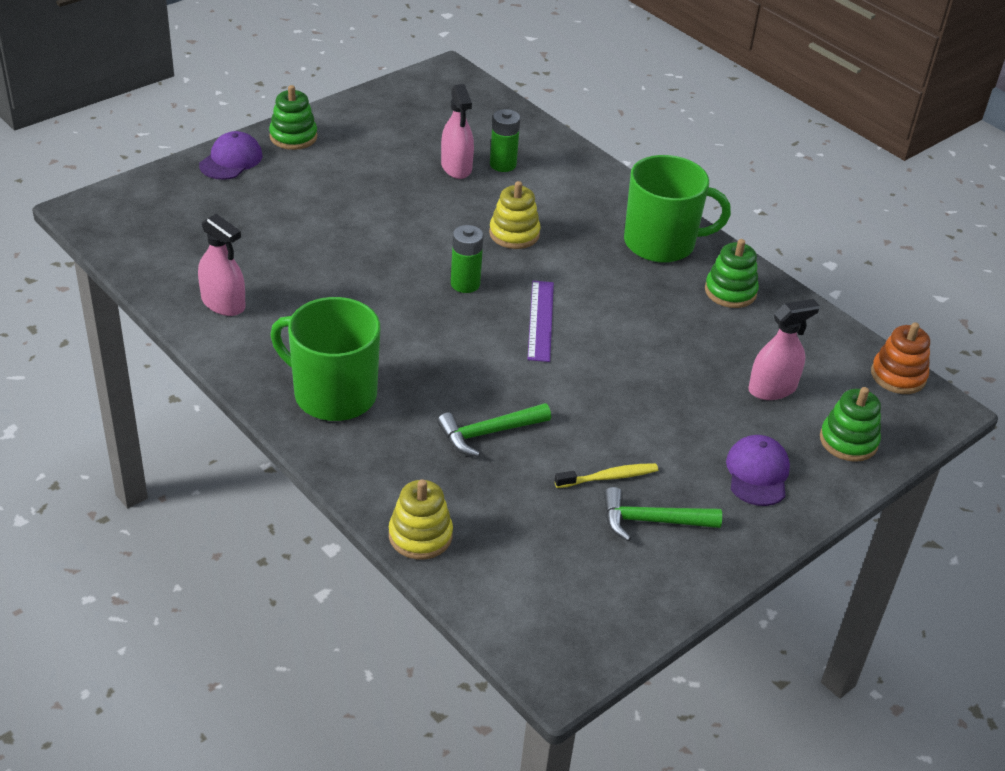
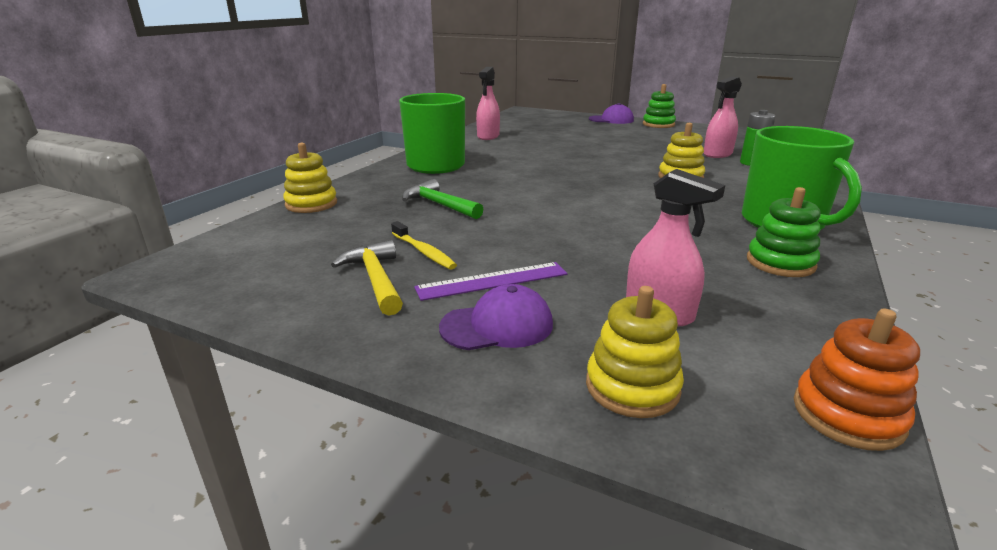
camera: 70 degrees right, 15 degrees down
green battery [451,225,483,293] -> none
purple ruler [527,281,554,362] -> purple ruler moved to [414,262,568,301]
green hammer [604,487,722,541] -> yellow hammer [331,240,403,316]
green stacking toy [820,387,881,462] -> yellow stacking toy [586,286,684,418]

